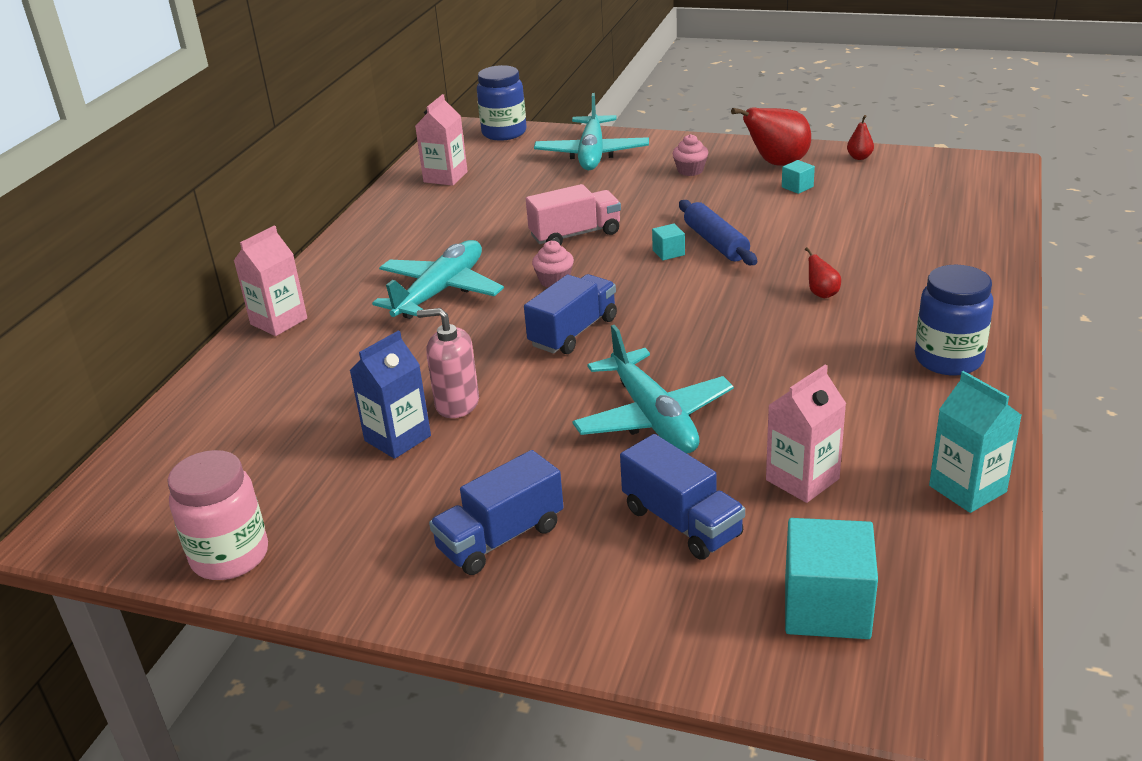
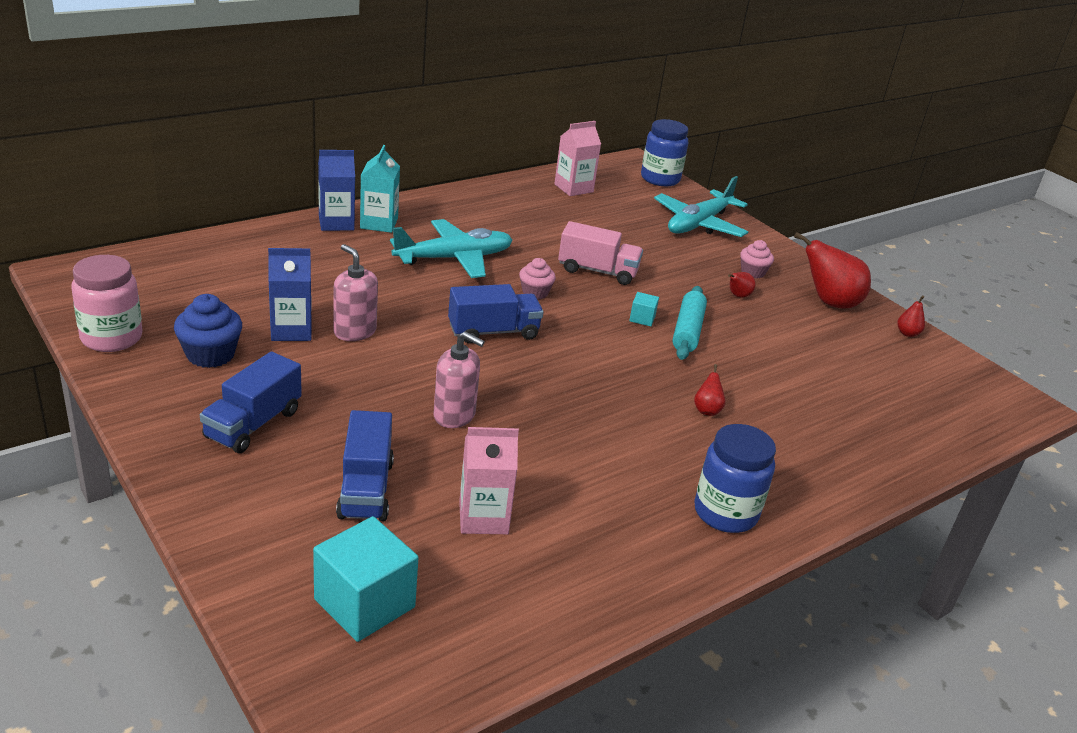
camera: 30 degrees right, 0 degrees up
pink carton [234,226,307,336] -> blue carton [318,150,355,231]
blue truck [429,450,564,575] -> blue truck turned 60 degrees counterclockwise [200,351,302,453]
turquoise plane [572,325,734,453] -> pink soap dispenser [433,331,485,428]
blue rolling pin [679,200,757,265] -> turquoise rolling pin [672,286,707,360]
turquoise cube [782,160,815,194] -> none
turquoise carton [929,371,1022,513] -> turquoise carton moved to [360,145,400,233]
none -> blue cupcake [174,294,242,368]
none -> red pear [728,272,756,298]

